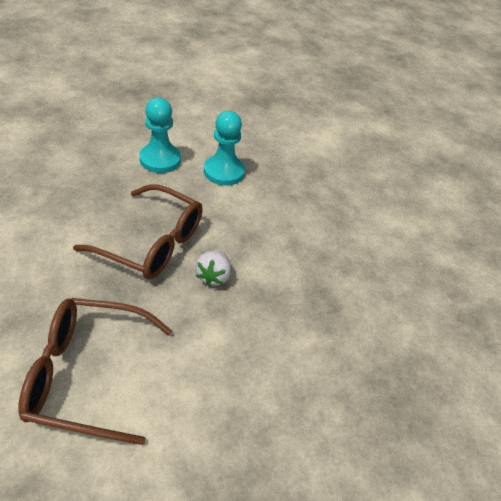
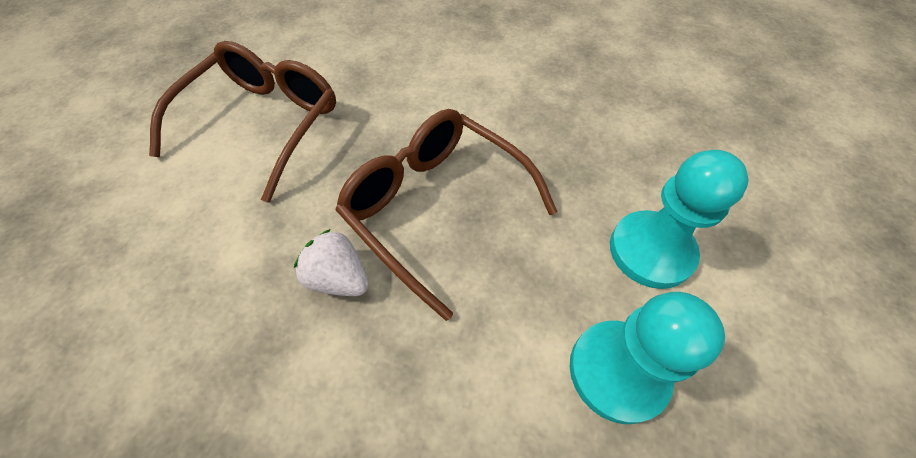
camera: 115 degrees right, 10 degrees up
brown glasses [73,184,203,280] -> brown glasses turned 90 degrees clockwise [335,109,558,321]

